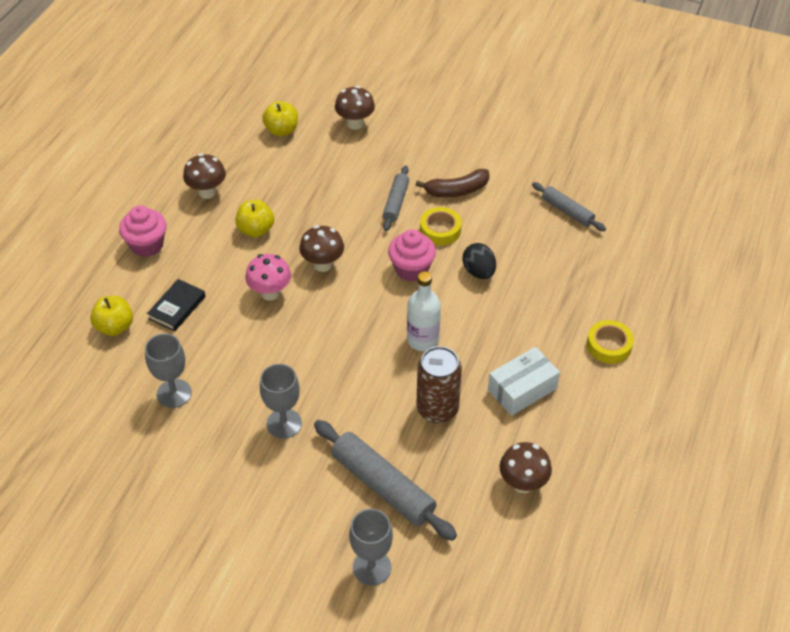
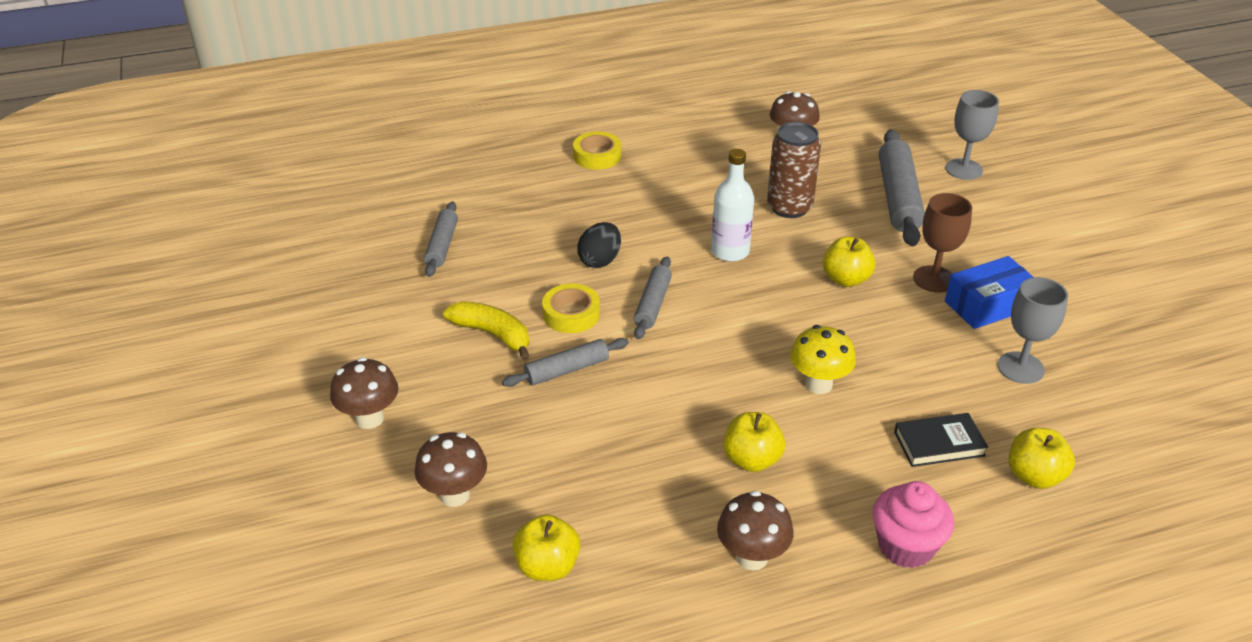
camera: 130 degrees left, 10 degrees down
pink mushroom [245,254,291,301] -> yellow mushroom [790,325,856,394]
grey goblet [260,364,302,439] -> brown goblet [913,193,972,292]
brown mushroom [299,225,344,272] -> brown mushroom moved to [330,357,398,429]
pink cupcake [388,229,436,282] -> grey rolling pin [634,256,672,339]
brown banana [416,169,489,197] -> yellow banana [443,301,530,360]
white box [488,347,560,416] -> none
none -> yellow apple [823,237,876,287]
none -> blue box [945,256,1034,329]

